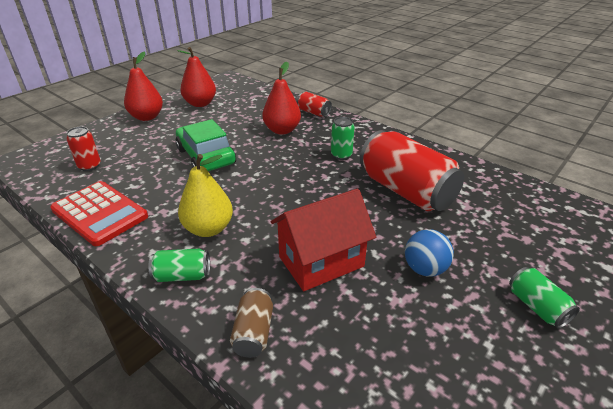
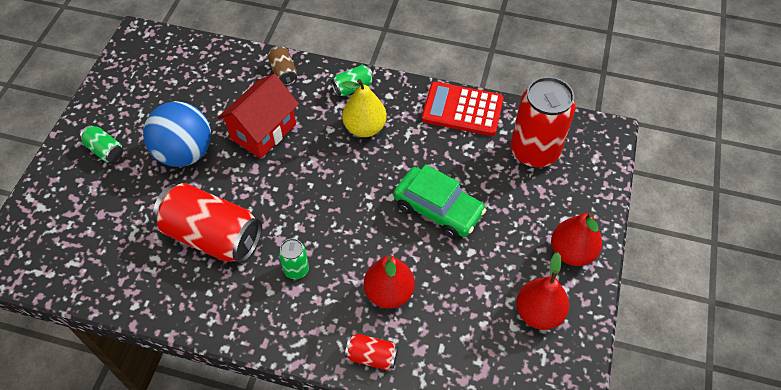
camera: 155 degrees right, 20 degrees up
red can [67,126,101,171] -> red can [510,77,576,168], size x2.16
blue ball [405,229,454,277] -> blue ball [143,101,211,167], size x1.78

